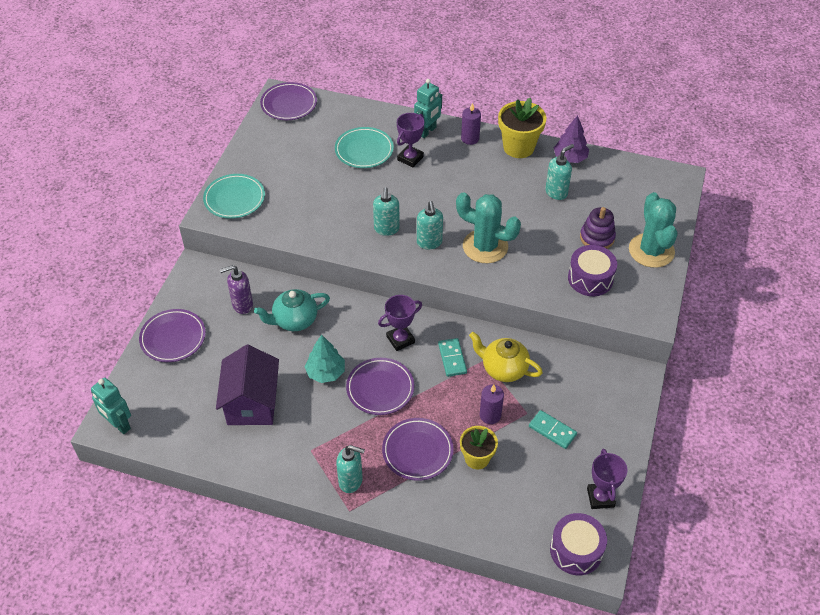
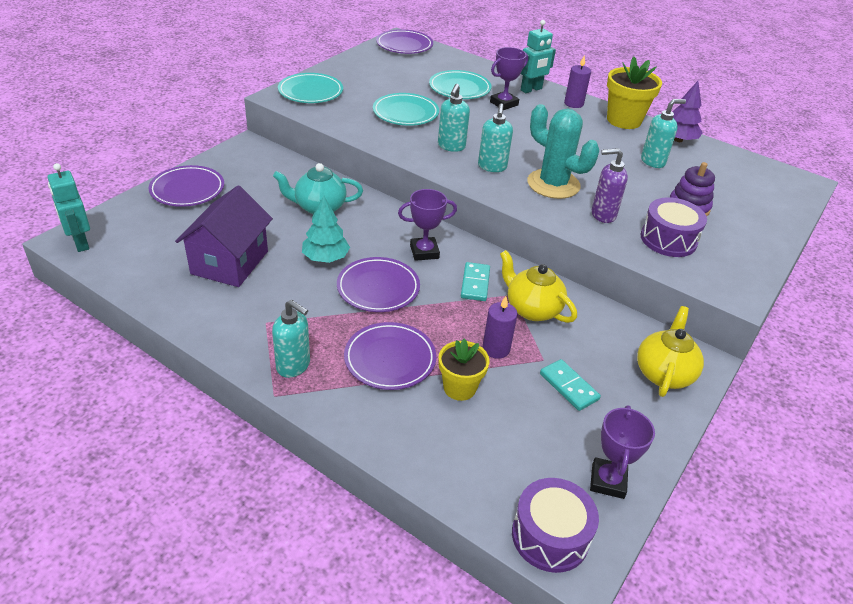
camera: 15 degrees right, 10 degrees down
purple soap dispenser [220,265,253,314] -> purple soap dispenser moved to [592,148,628,223]
turquoise cactus [629,192,678,268] -> none
none -> turquoise plate [373,93,439,126]
none -> yellow teapot [637,306,704,397]

